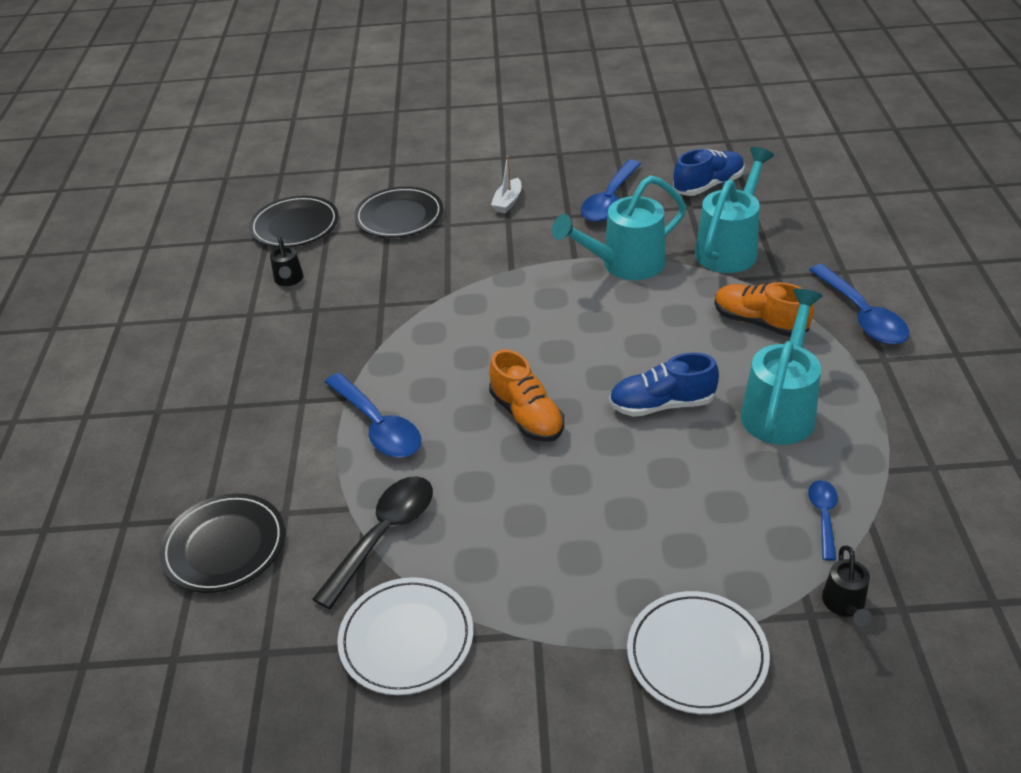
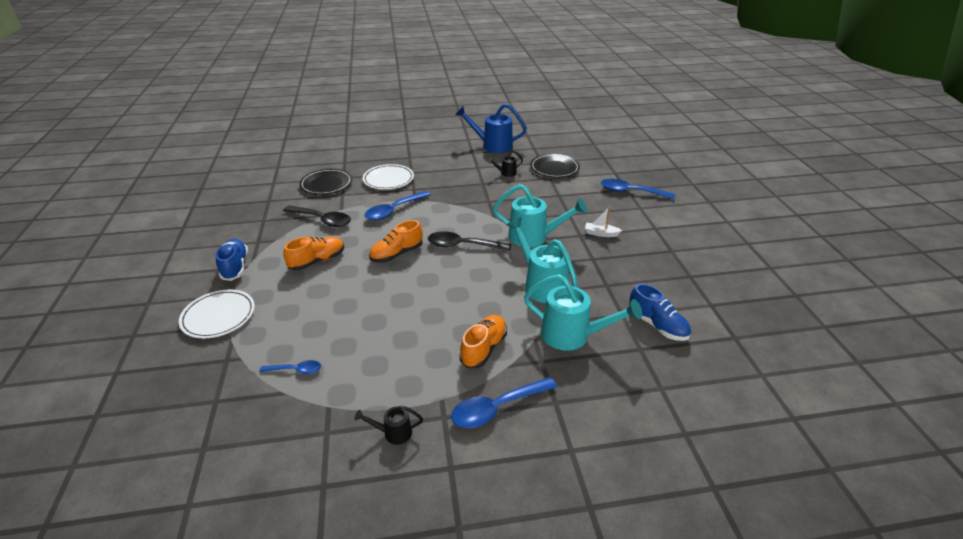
camera: 80 degrees right, 5 degrees down
white plate [337,577,473,695] -> white plate moved to [363,164,414,190]
black plate [354,186,443,238] -> none
blue spoon [581,160,641,222] -> blue spoon moved to [601,179,675,199]
blue shoe [609,353,719,417] -> blue shoe moved to [215,239,248,281]
turquoise watering can [741,289,823,445] -> turquoise watering can moved to [493,184,587,247]
black watering can [822,546,872,627] -> black watering can moved to [354,406,423,445]
none -> orange shoe [283,237,344,271]
none -> black spoon [428,231,511,251]
none -> blue watering can [455,104,527,153]

